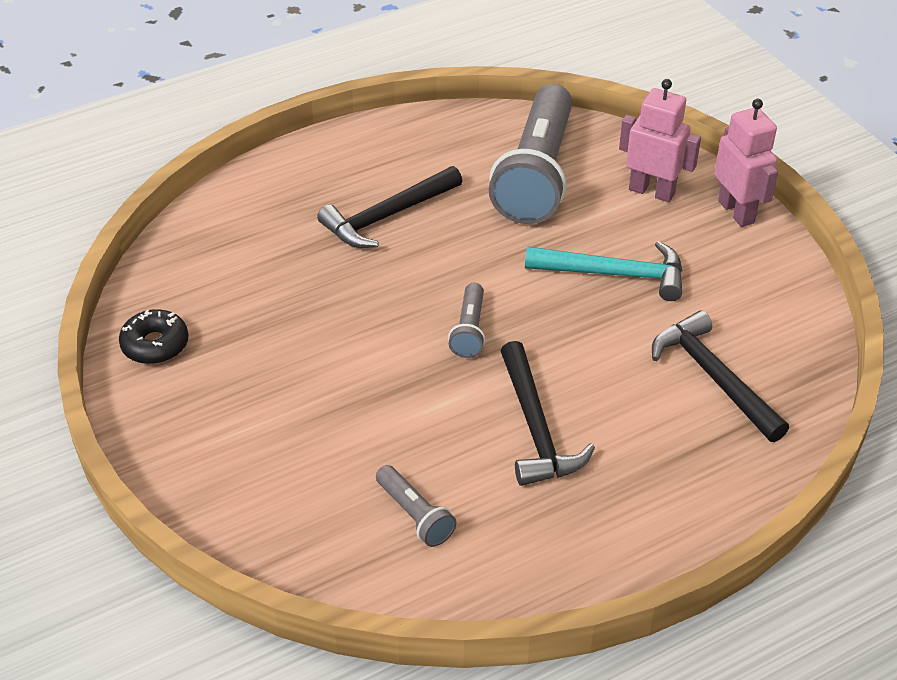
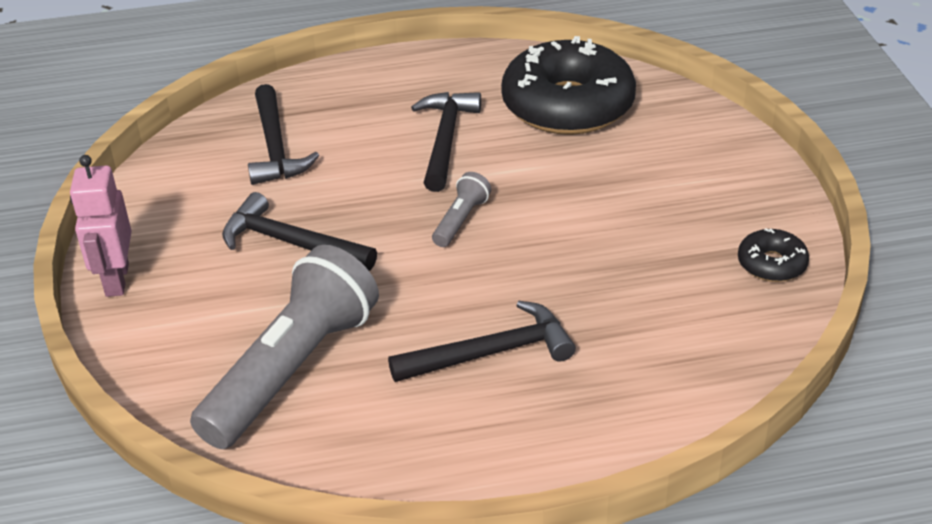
camera: 160 degrees left, 5 degrees down
grey flashlight [376,465,456,547] -> black donut [501,36,636,135]
turquoise hammer [525,241,683,301] -> black hammer [222,192,377,271]
pink robot [619,79,701,202] -> none

